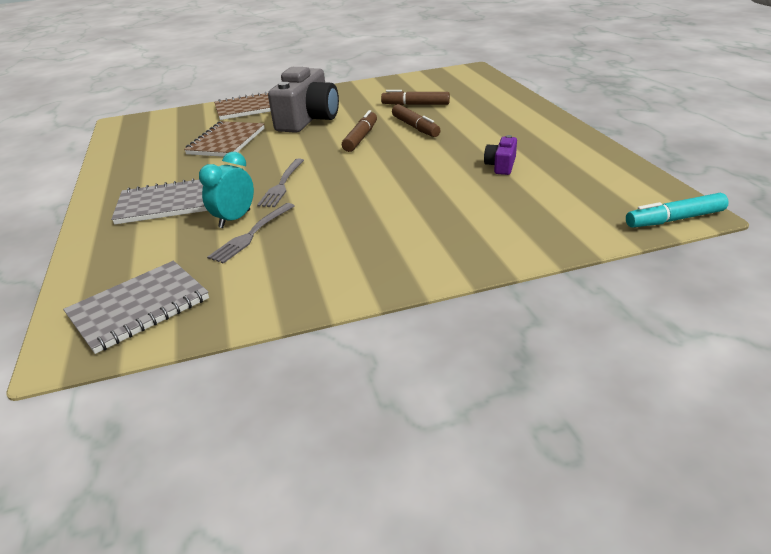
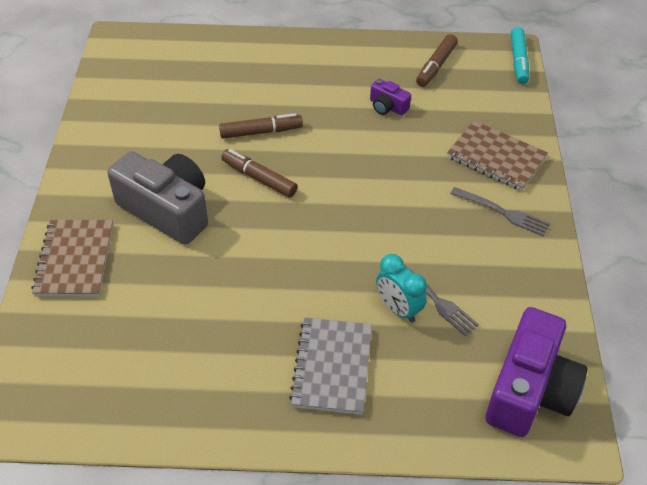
camera: 75 degrees left, 15 degrees up
grey notebook [63,261,209,354] -> purple camera [485,307,588,437]
brown notebook [184,121,265,157] -> brown notebook moved to [447,120,548,191]
grey fork [257,159,304,207] -> grey fork moved to [450,187,550,236]
brown marker [381,90,450,105] -> brown marker moved to [416,34,458,87]

